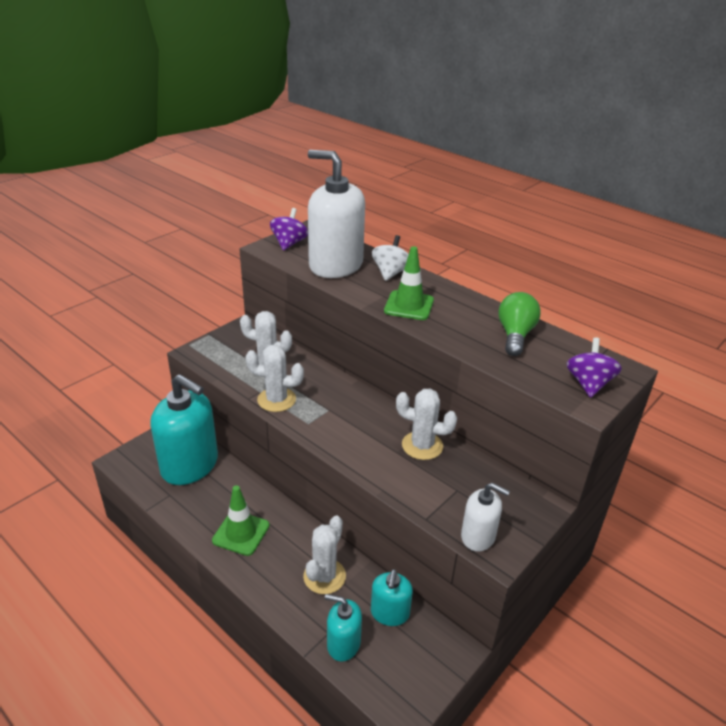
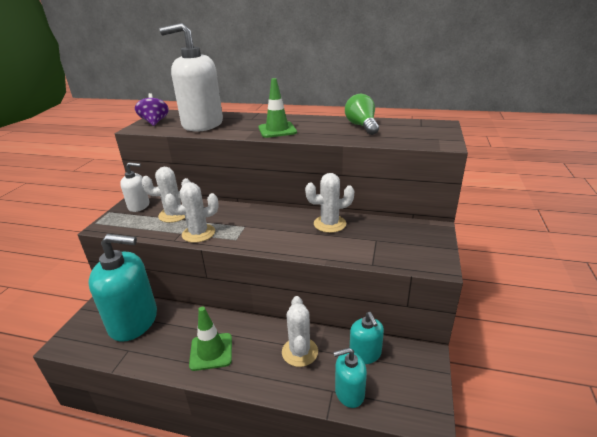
camera: 25 degrees left, 5 degrees down
white spinning top [372,235,409,281] -> none
white soap dispenser [461,483,510,552] -> white soap dispenser moved to [120,162,149,212]
purple spinning top [566,338,622,398] -> none

